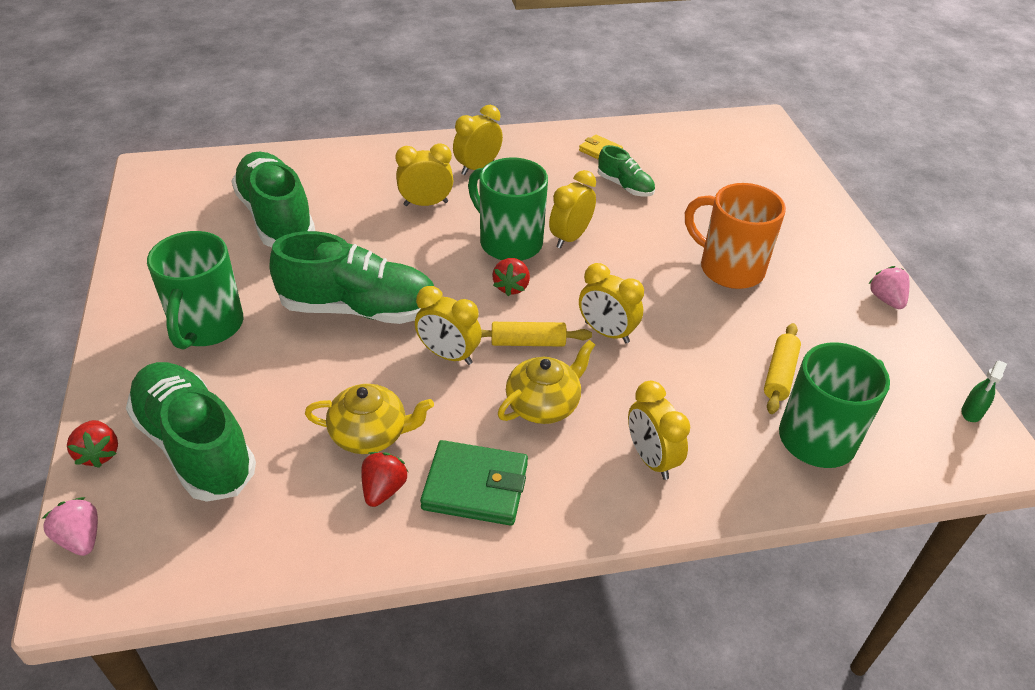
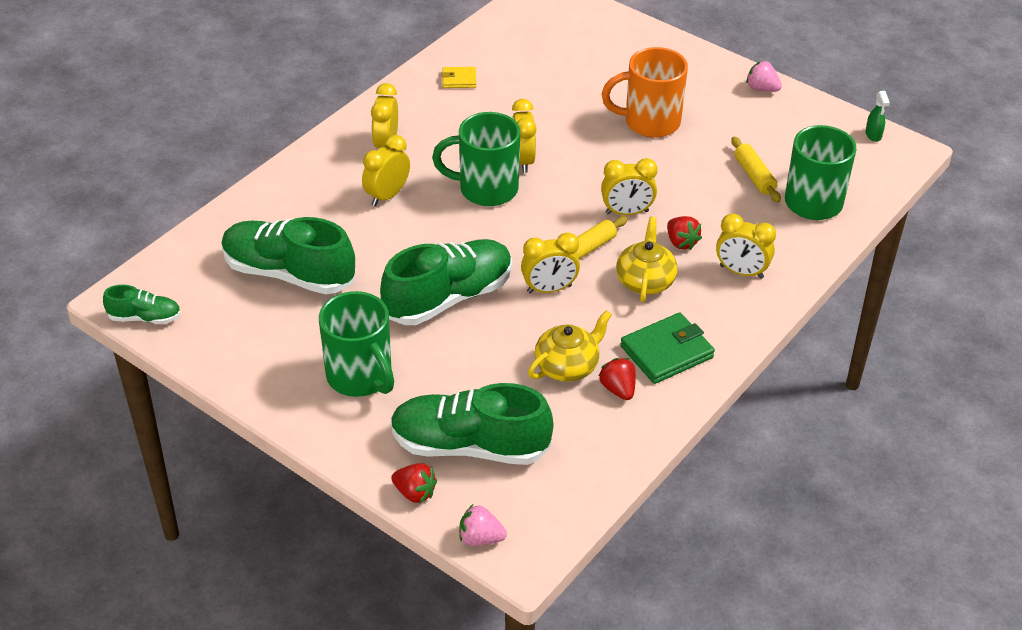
camera: 40 degrees left, 0 degrees up
red strawberry [492,258,530,296] -> red strawberry moved to [667,216,702,250]
green shoe [598,145,655,197] -> green shoe moved to [103,285,181,324]

